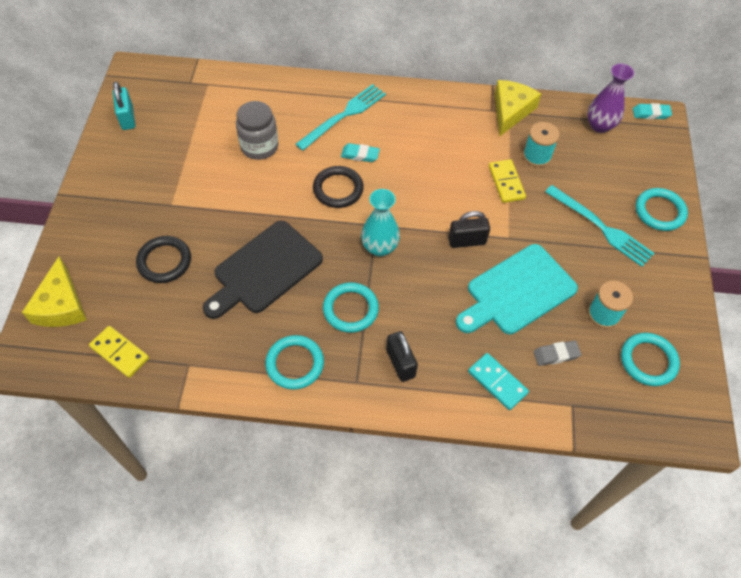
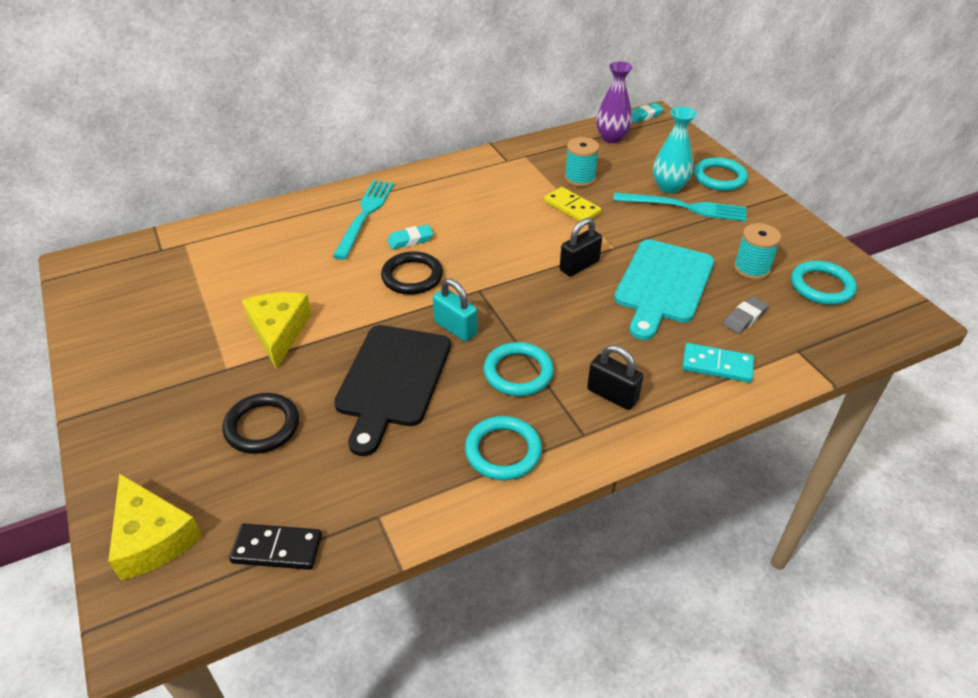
camera: 30 degrees left, 15 degrees down
yellow domino [89,326,149,378] -> black domino [229,523,322,570]
turquoise padlock [113,82,135,130] -> turquoise padlock moved to [433,278,478,342]
grey jar [236,101,278,160] -> none
turquoise vase [361,189,400,257] -> turquoise vase moved to [653,107,697,193]
yellow cheese [495,80,541,137] -> yellow cheese moved to [242,292,312,369]

